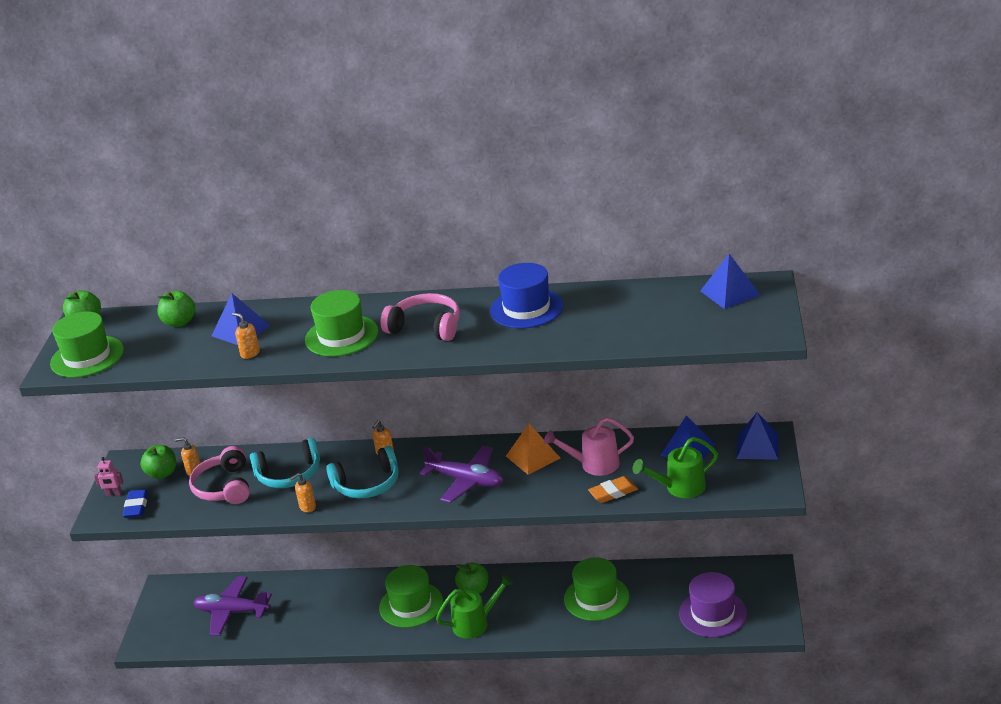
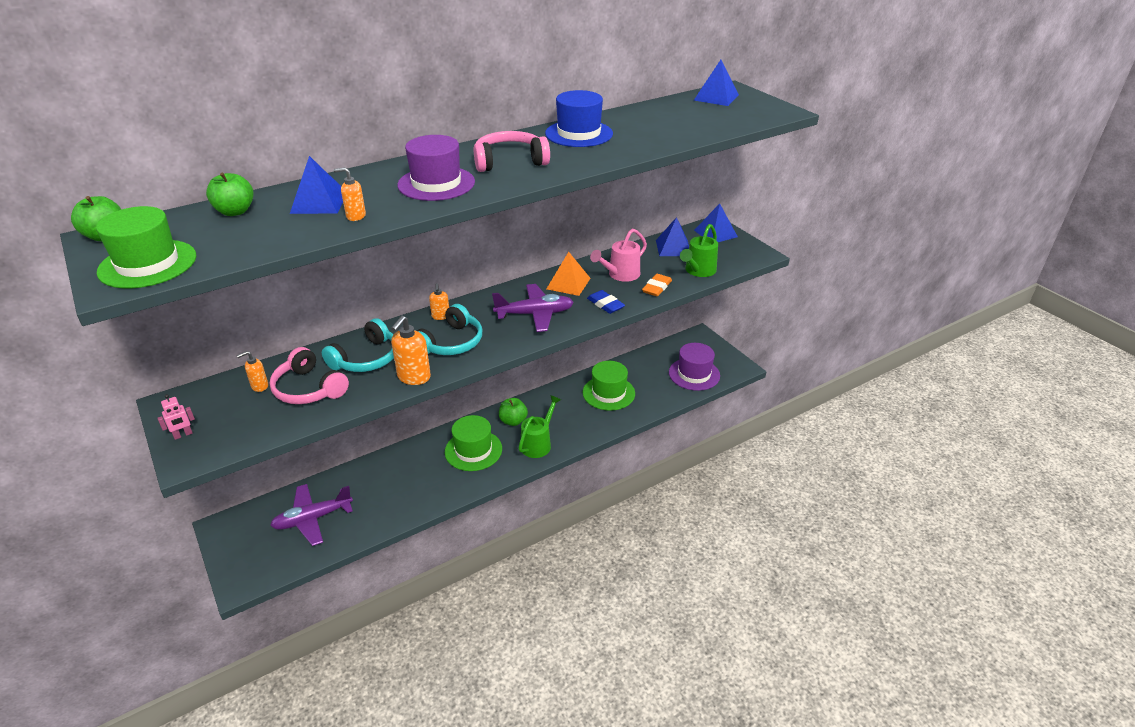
camera: 40 degrees left, 5 degrees up
blue eraser [122,489,149,518] -> blue eraser moved to [587,290,625,314]
green apple [140,445,176,479] -> none
orange soap dispenser [290,473,316,512] -> orange soap dispenser [391,315,431,385], size x1.73
green hat [305,290,378,357] -> purple hat [397,135,475,201]

